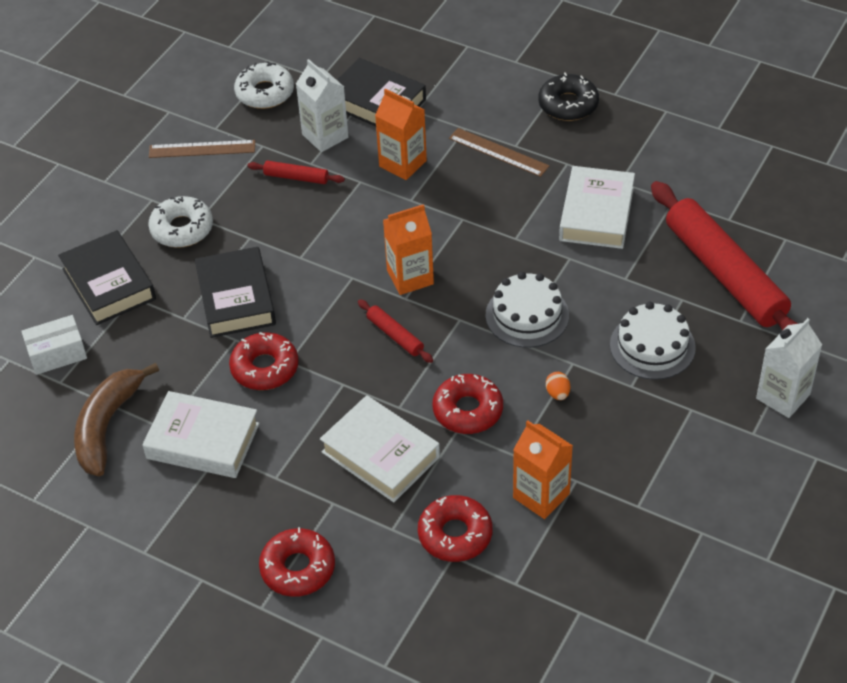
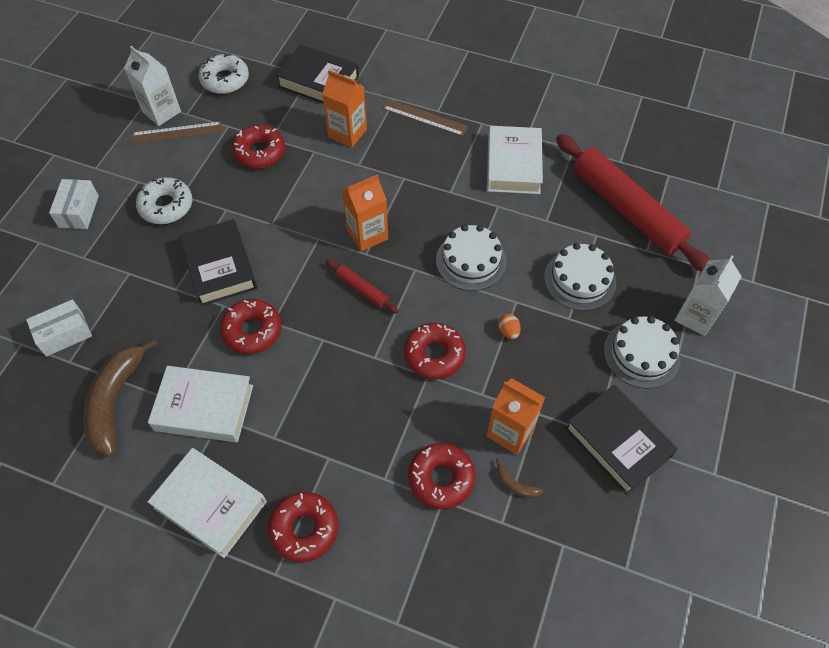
camera: 10 degrees left, 10 degrees up
black book [58,230,156,325] -> black book moved to [565,385,678,495]
red rolling pin [247,160,345,184] -> red donut [232,125,285,168]
white carton [296,59,349,152] -> white carton moved to [124,46,181,126]
white book [320,395,440,502] -> white book moved to [148,448,266,558]
black donut [538,72,599,121] -> none
none -> white box [49,179,99,229]
none -> brown banana [496,459,543,498]
none -> white cake [604,316,681,389]

